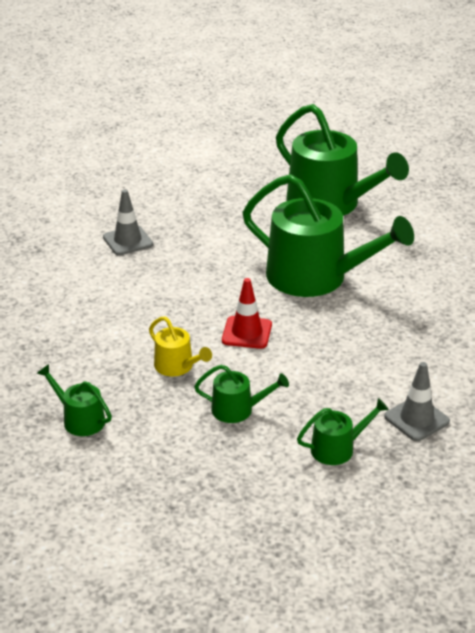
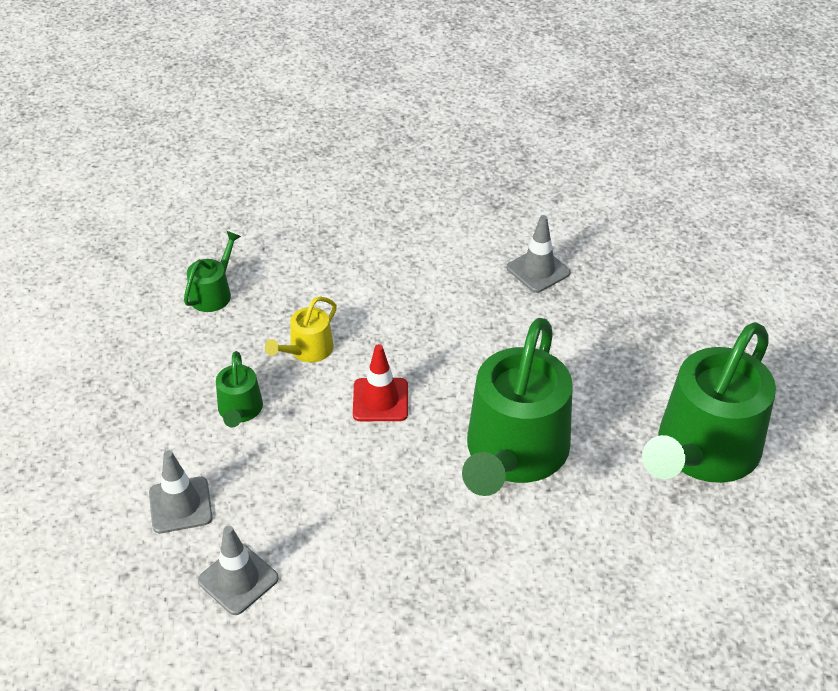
camera: 80 degrees right, 10 degrees up
green watering can [297,398,389,465] -> grey traffic cone [149,450,213,533]

